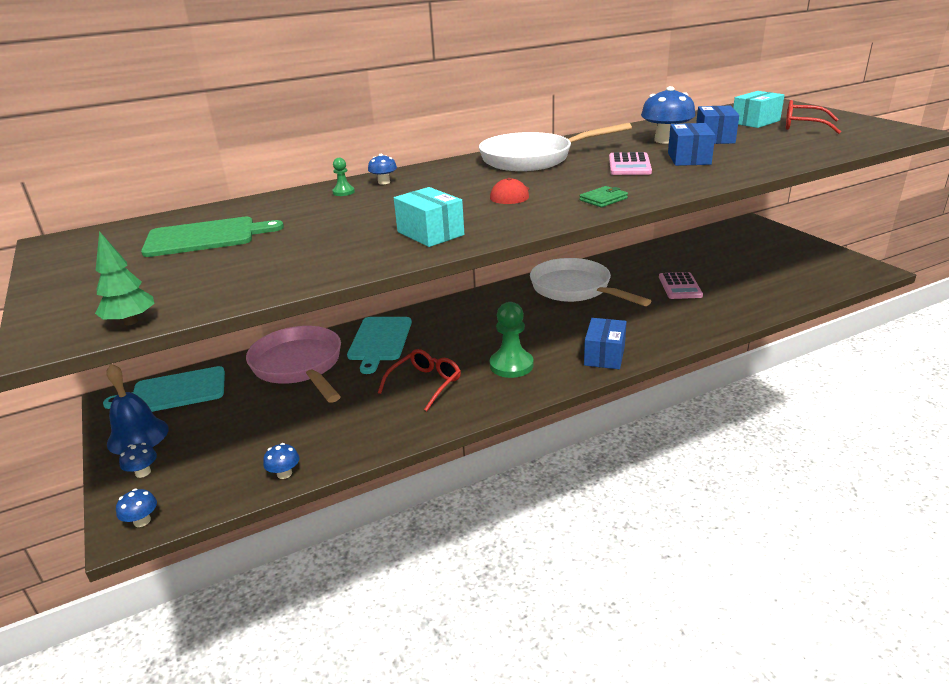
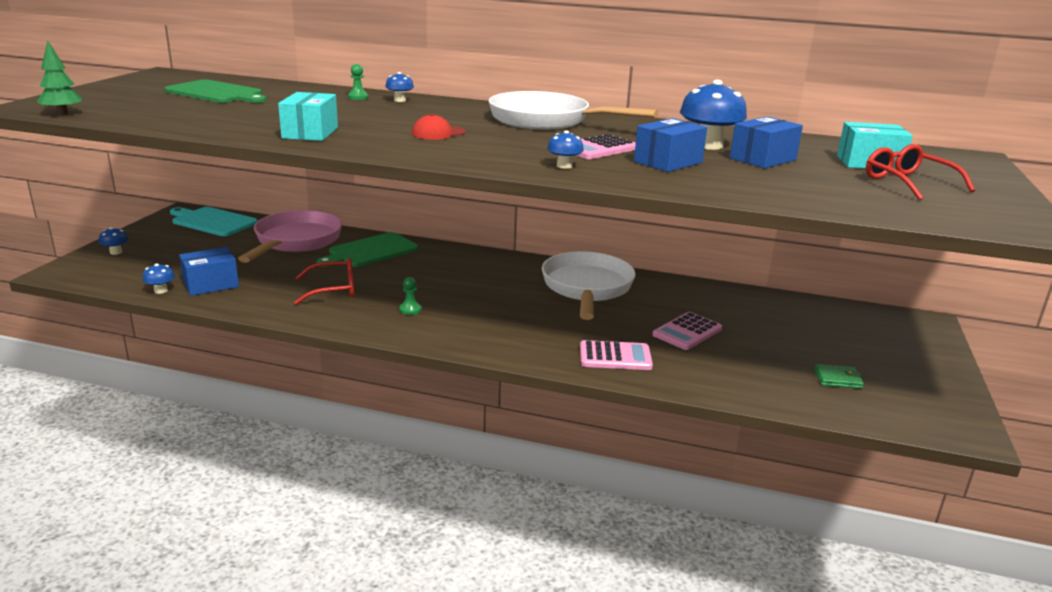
camera: 40 degrees right, 5 degrees down
blue bell [106,364,169,455] -> none
blue mushroom [116,489,157,527] -> blue mushroom moved to [547,130,584,169]
turquoise cutting board [347,317,412,374] -> green cutting board [317,232,418,267]
green pawn [490,302,534,378] -> green pawn [399,277,422,315], size x0.48
green wallet [579,186,628,207] -> green wallet moved to [814,364,864,389]
blue box [584,318,627,369] -> blue box moved to [179,247,239,296]
none -> pink calculator [580,340,653,370]

